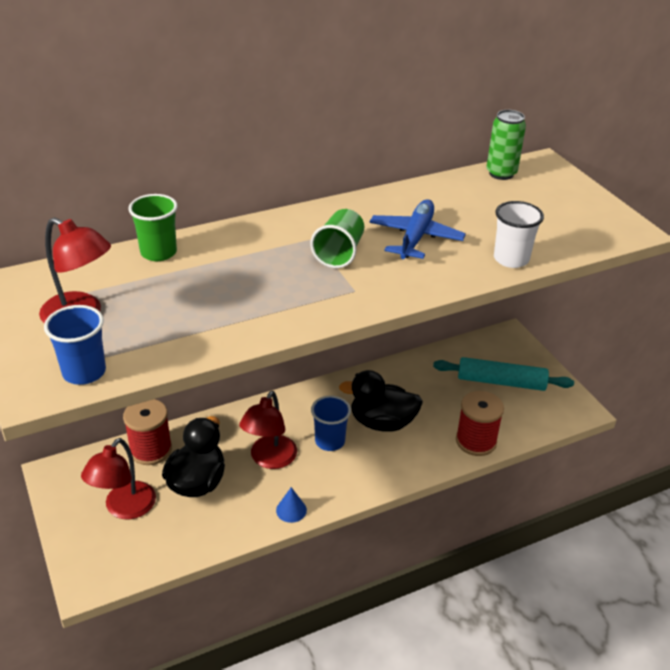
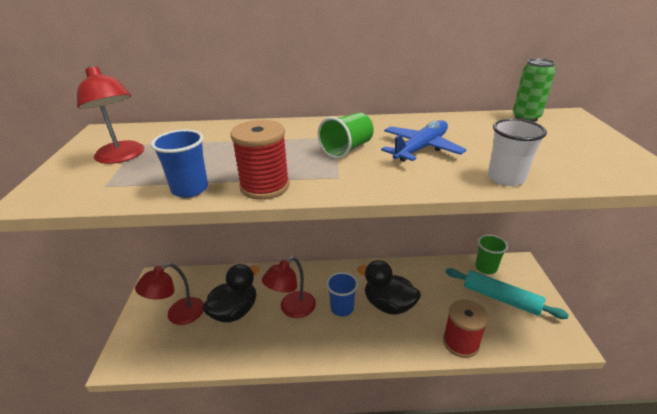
camera: 25 degrees right, 5 degrees down
blue cup [44,305,106,385] -> blue cup moved to [151,129,208,198]
red spool [123,399,172,465] -> red spool moved to [230,120,290,200]
green cup [128,194,177,261] -> green cup moved to [475,235,508,274]
blue cone [276,487,307,523] -> none

